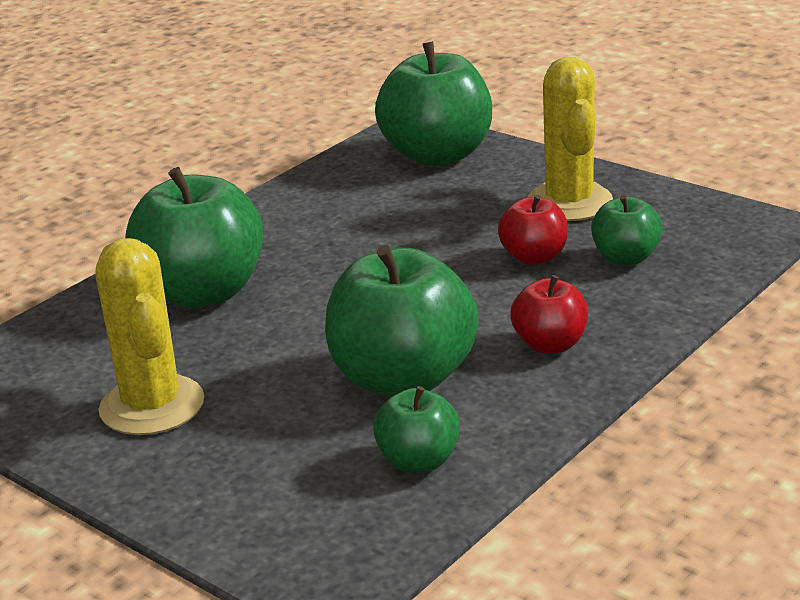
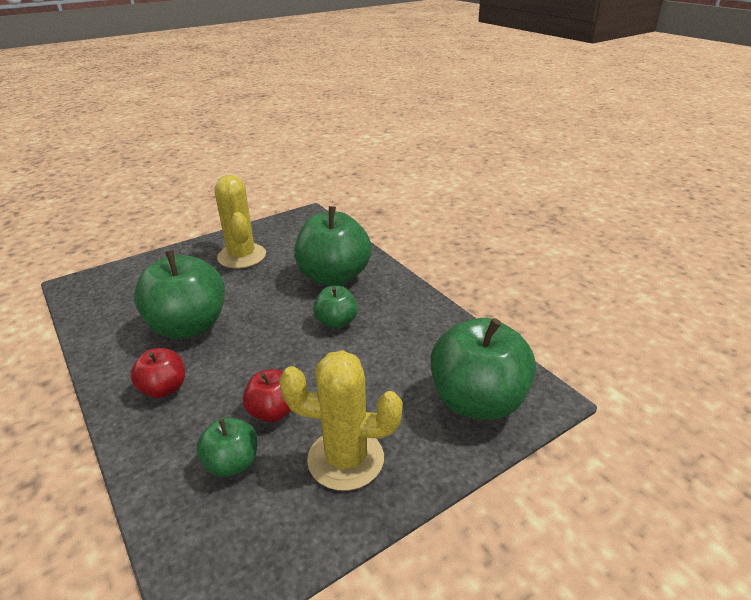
camera: 105 degrees right, 5 degrees up
yellow cactus [96,238,204,435] -> yellow cactus turned 75 degrees clockwise [214,175,266,268]
green apple [373,386,460,473] -> green apple moved to [313,286,358,329]

